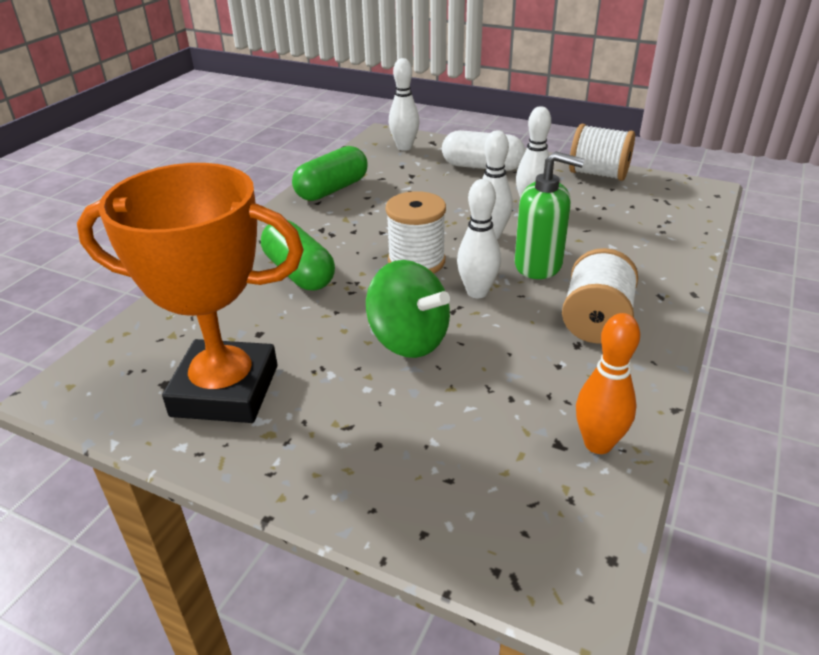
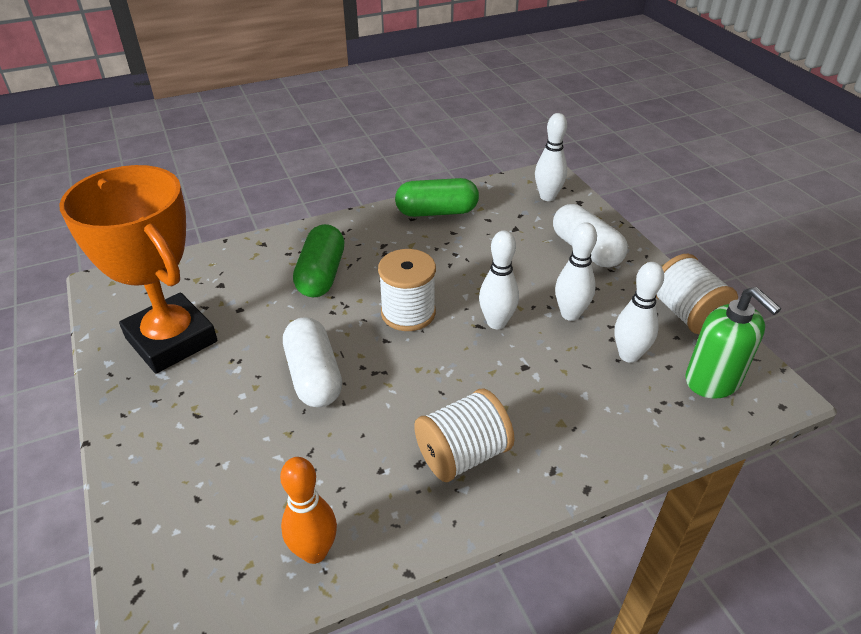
camera: 40 degrees right, 5 degrees up
green spinning top [366,260,450,358] -> white capsule [283,317,342,407]
white bowling pin [457,179,501,298] -> white bowling pin moved to [615,262,664,363]
green soap dispenser [515,151,584,279] -> green soap dispenser moved to [685,287,781,399]

